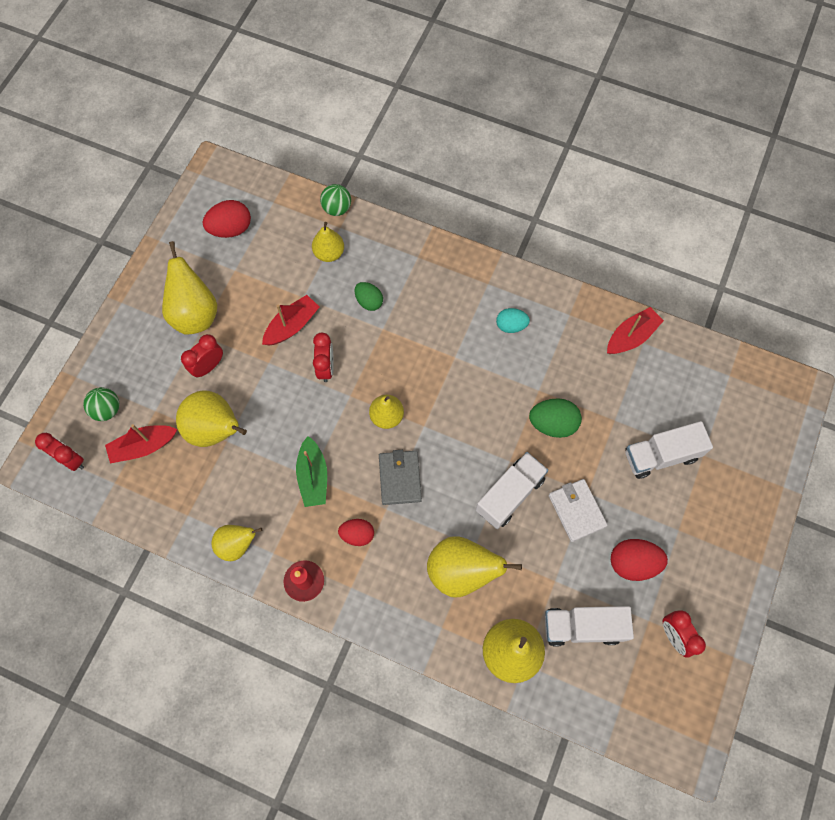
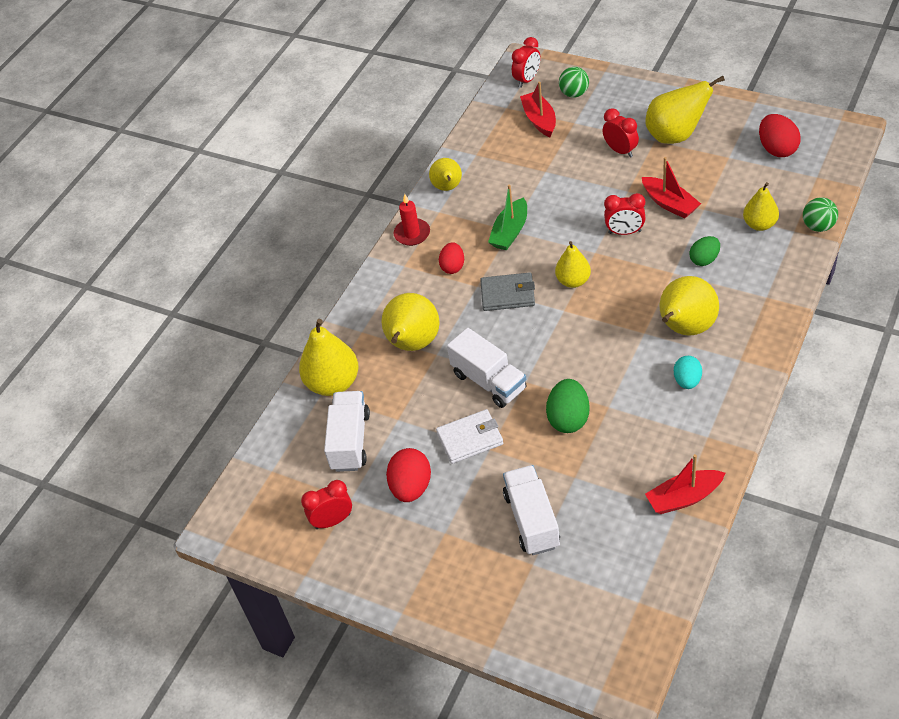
camera: 100 degrees right, 20 degrees down
yellow pear [176,390,247,447] -> yellow pear moved to [660,276,719,336]
green boat [296,436,327,507] -> green boat turned 60 degrees counterclockwise [488,184,527,251]
red boat [607,307,664,354] -> red boat turned 105 degrees clockwise [645,454,725,514]

